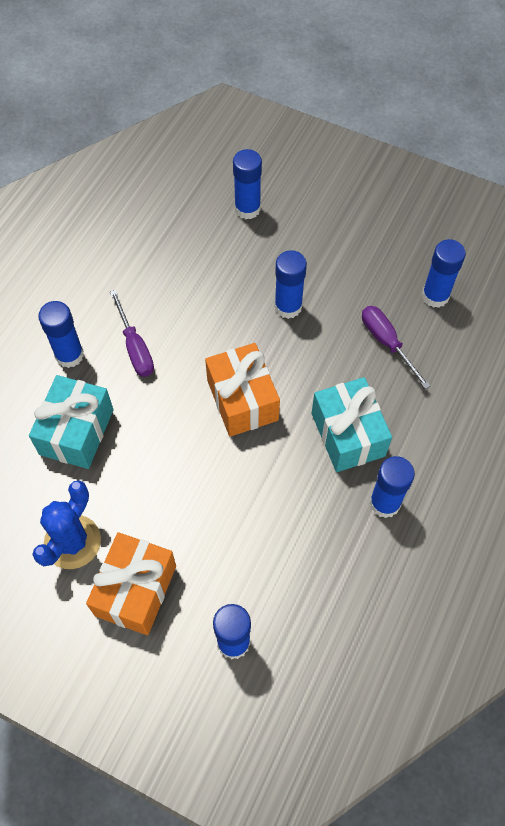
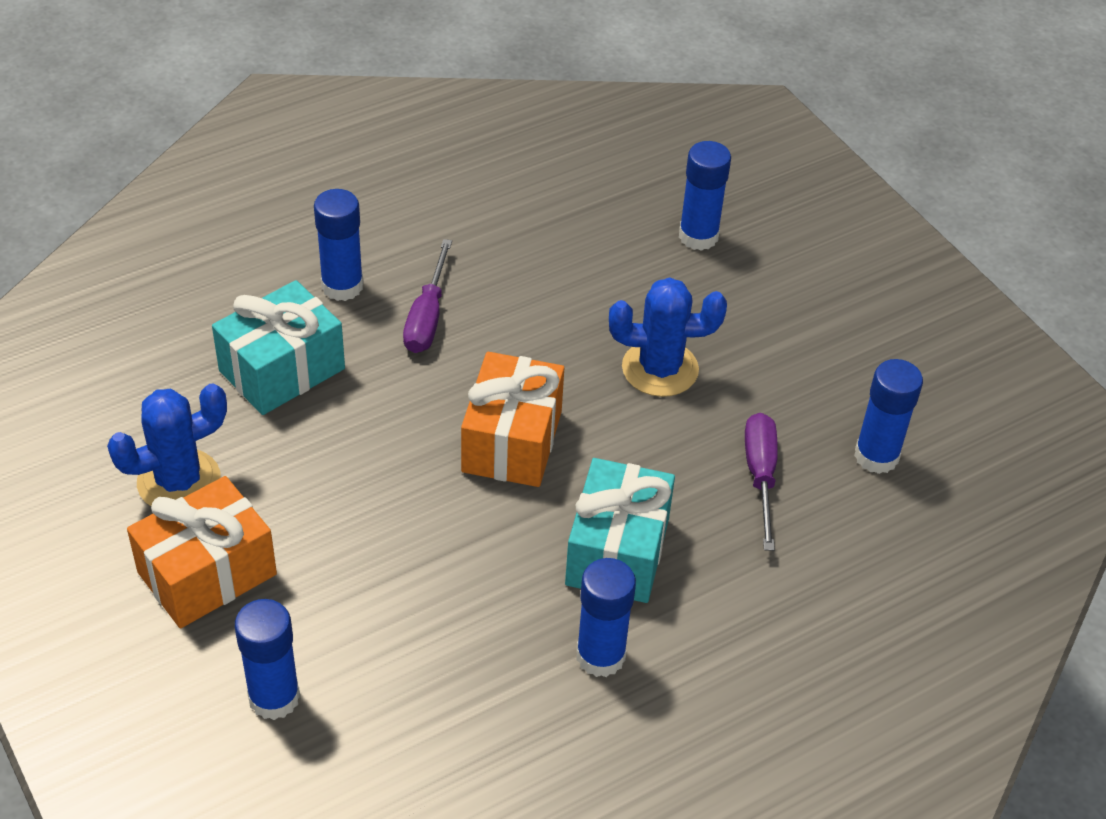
camera: 30 degrees right, 15 degrees down
blue glue stick [274,250,307,319] -> blue cactus [609,277,727,397]

